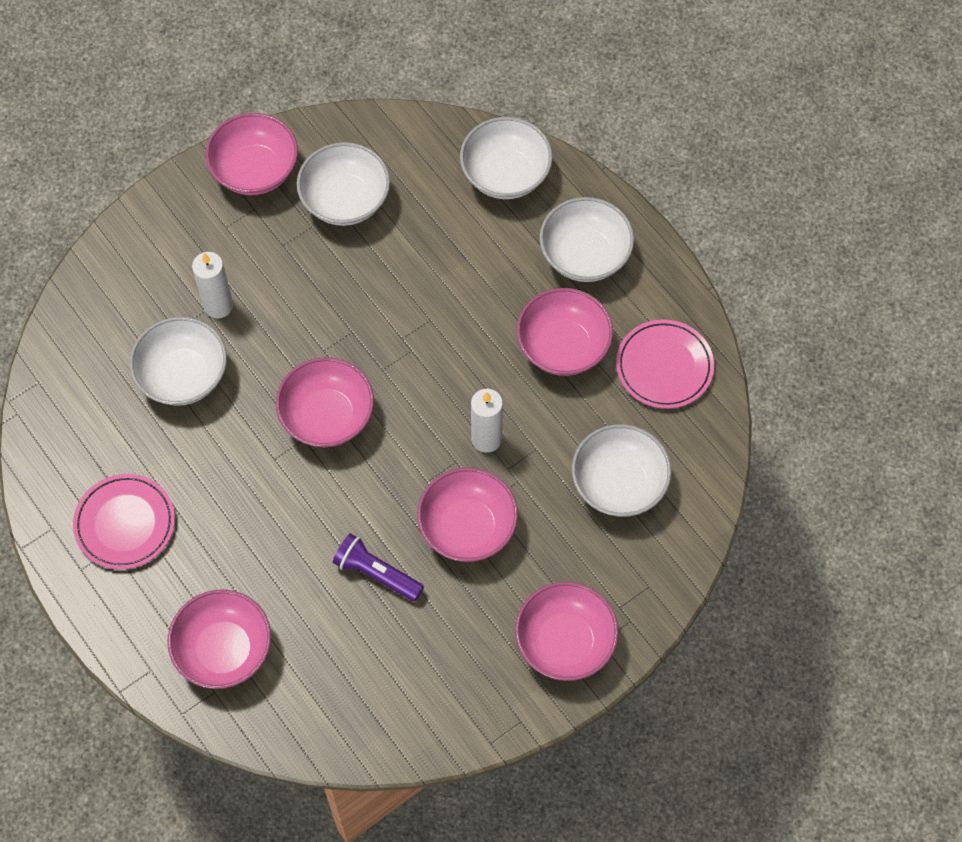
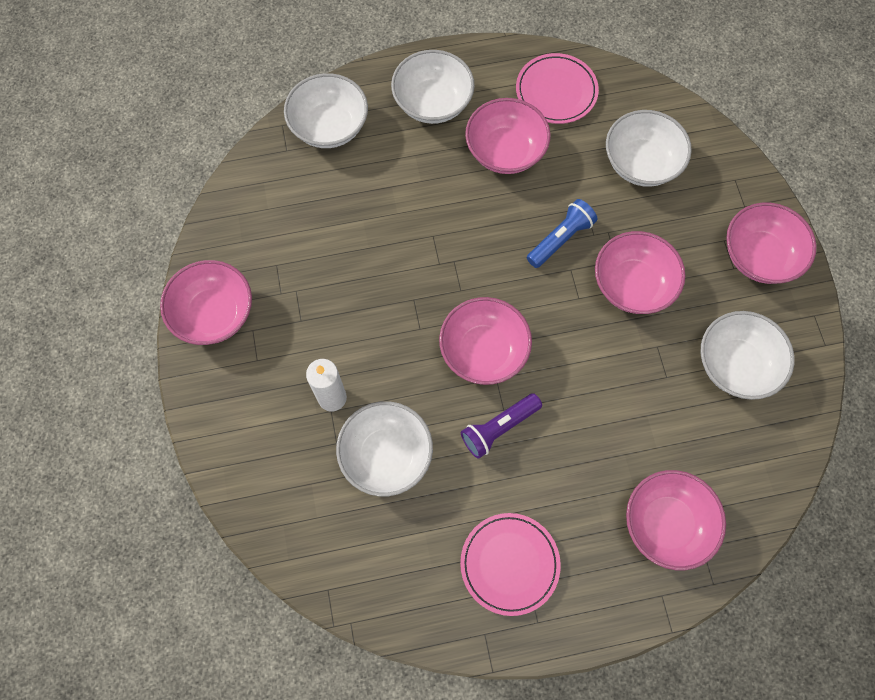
camera: 65 degrees left, 5 degrees up
white bowl [297,142,390,226] -> white bowl moved to [701,311,795,400]
purple flashlight [333,533,424,602] -> purple flashlight moved to [461,393,542,459]
white candle [471,389,503,453] -> blue flashlight [527,199,598,268]

